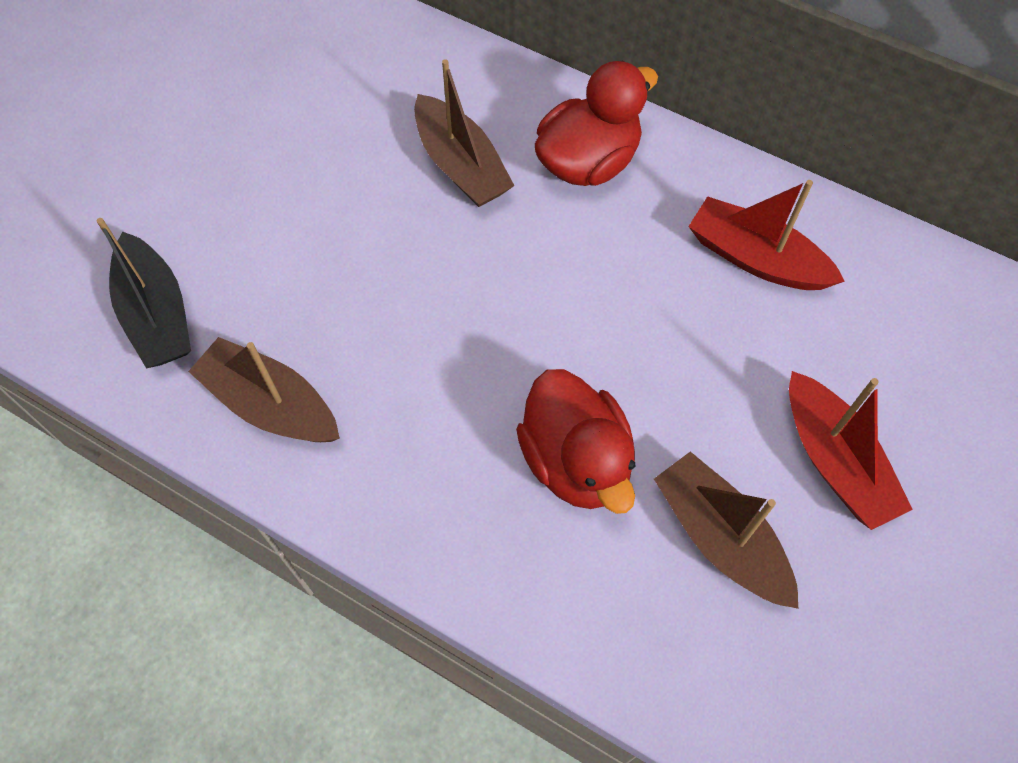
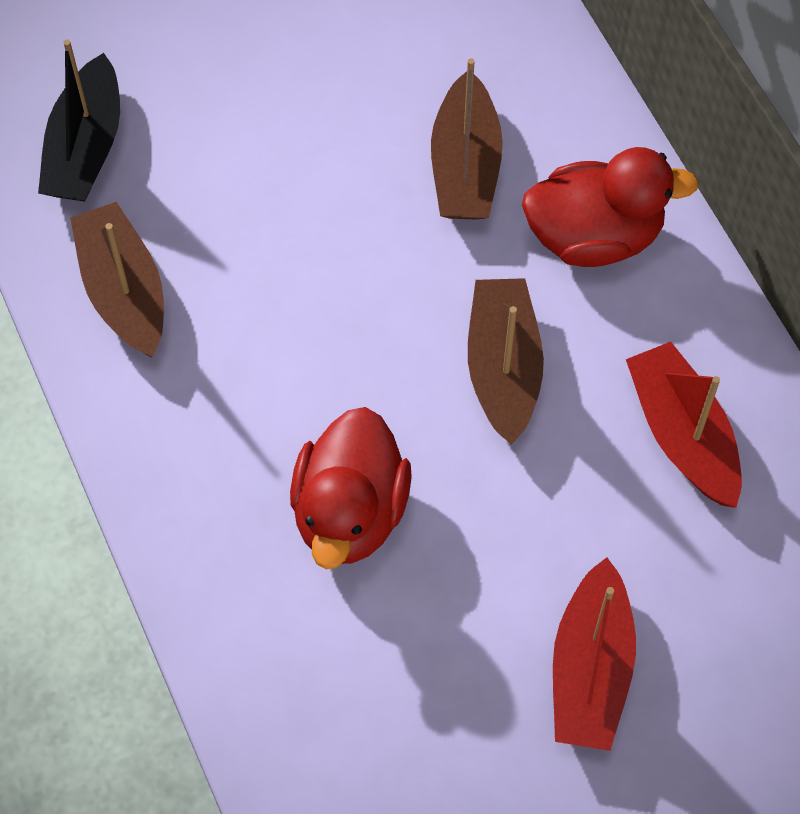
camera: 35 degrees right, 0 degrees up
brown boat [654,452,799,609] -> brown boat moved to [468,278,544,445]

